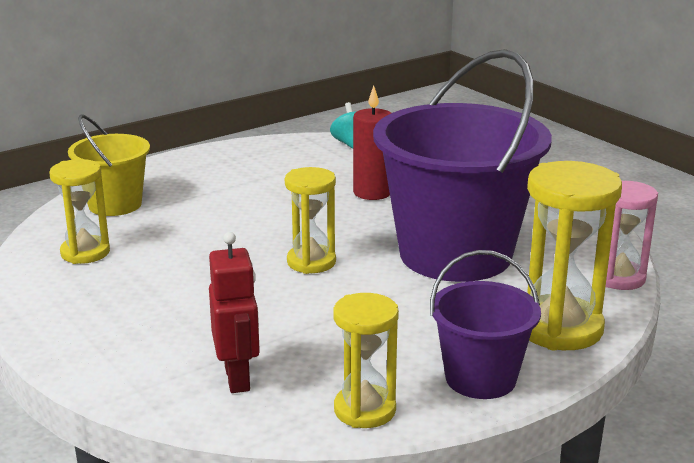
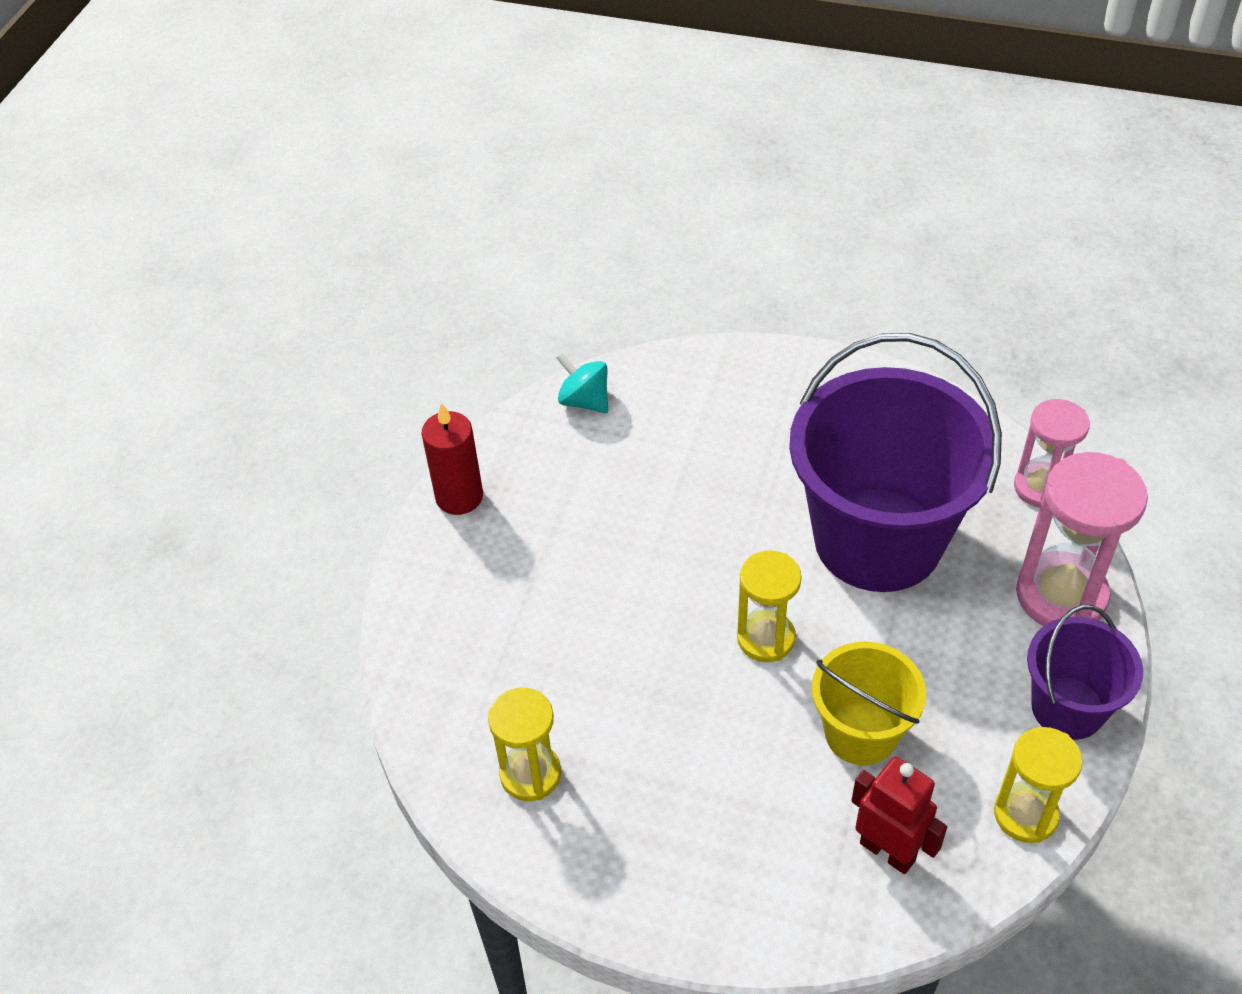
camera: 35 degrees left, 25 degrees up
yellow bucket [68,115,150,216] -> yellow bucket moved to [812,642,926,765]
red candle [353,86,391,200] -> red candle moved to [421,403,483,515]
yellow hourglass [527,161,622,351] -> pink hourglass [1016,452,1148,626]

